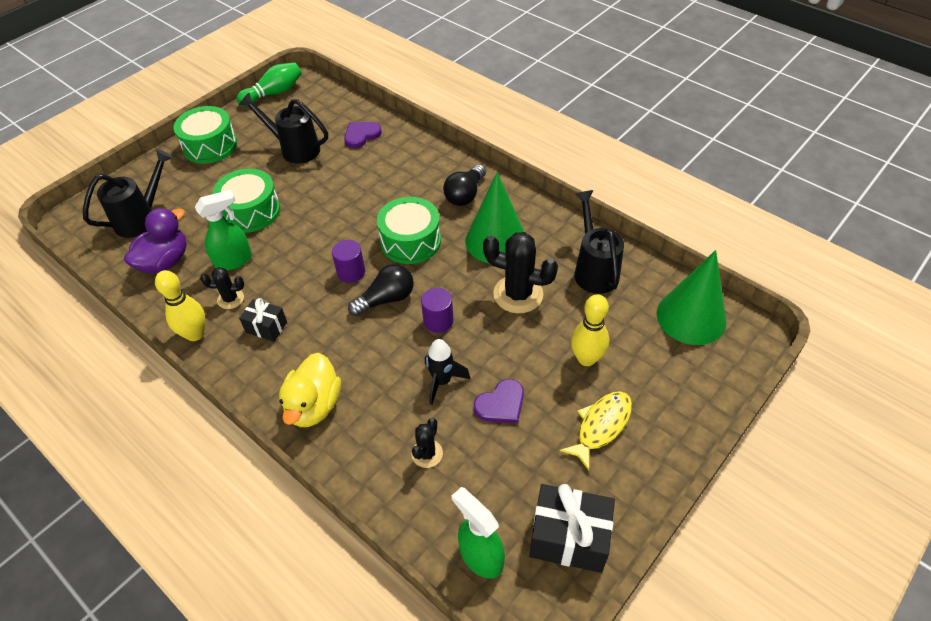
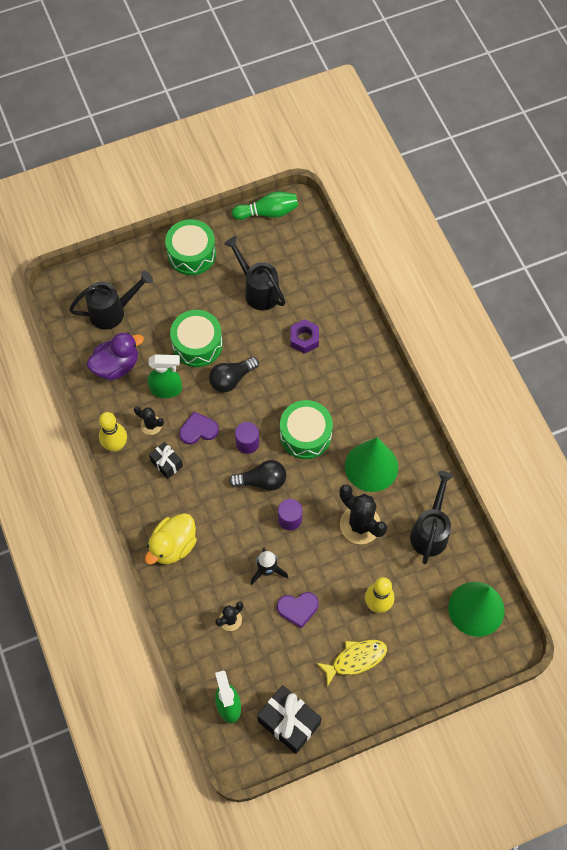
camera: 25 degrees right, 15 degrees up
purple heart [344,122,382,148] -> purple heart moved to [179,412,219,445]
black light bulb [443,165,486,206] -> black light bulb moved to [209,357,259,393]
none -> purple nut [290,319,319,354]

